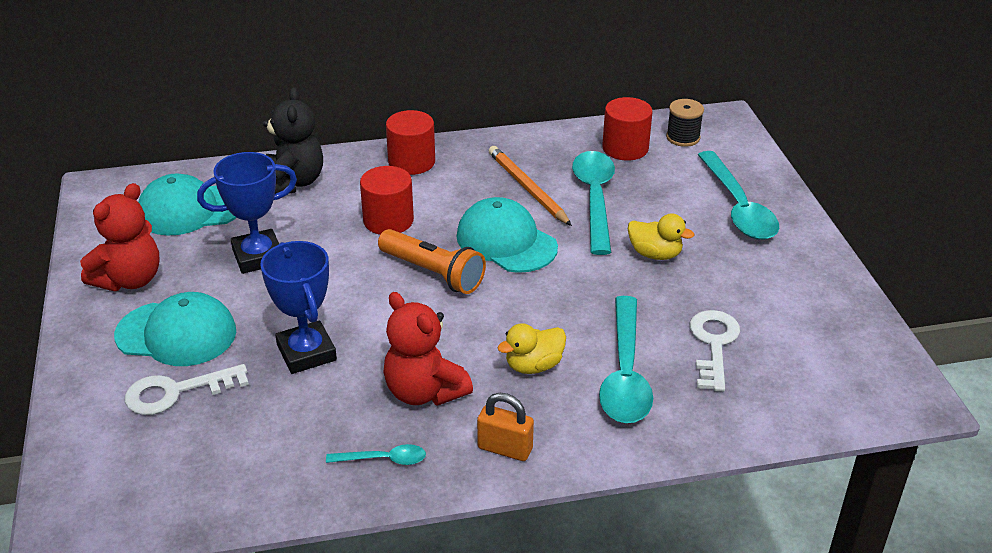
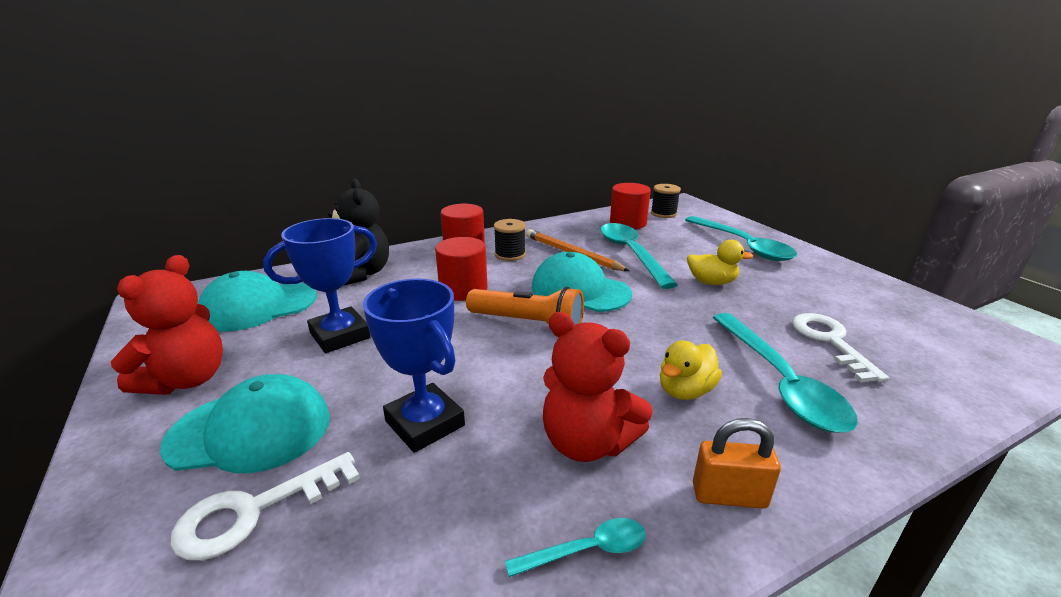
camera: 15 degrees left, 10 degrees down
none -> black spool [494,219,526,261]

